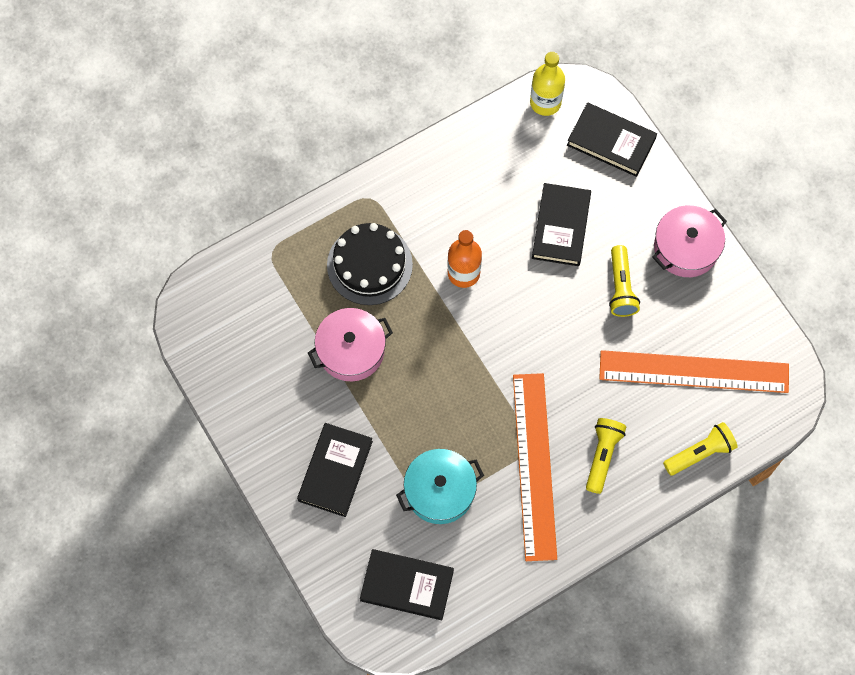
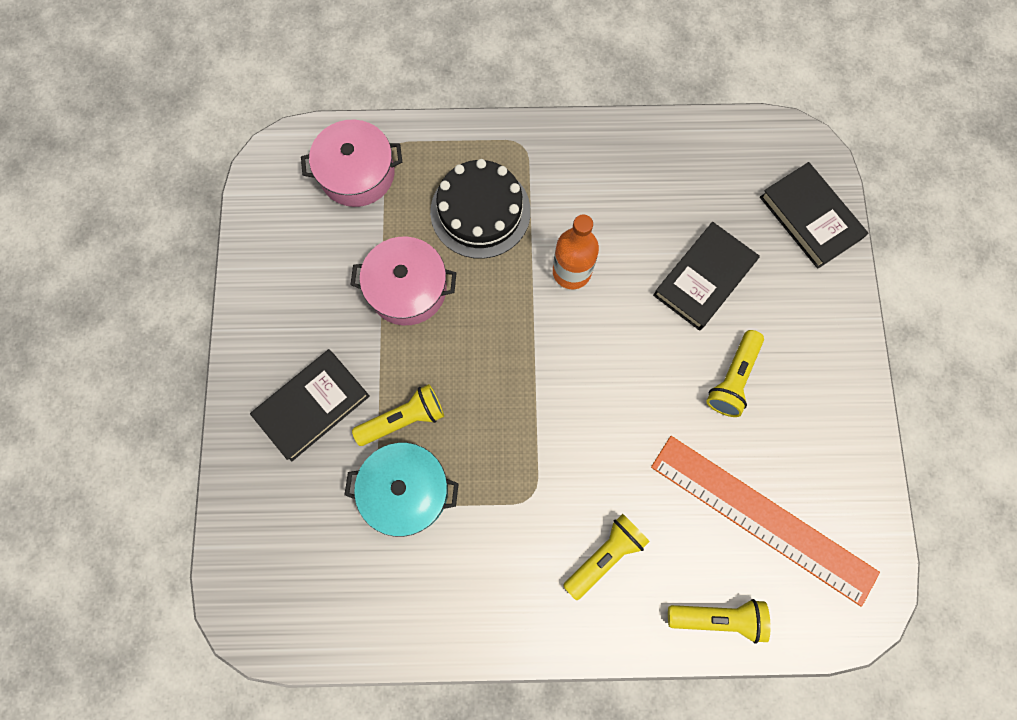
camera: 30 degrees right, 5 degrees up
black book [360,549,454,620] -> none
orange ruler [513,373,557,561] -> none
yellow bottle [530,52,565,116] -> none
pink pot [652,205,727,277] -> pink pot moved to [301,120,402,207]
none -> yellow flashlight [352,384,444,446]

